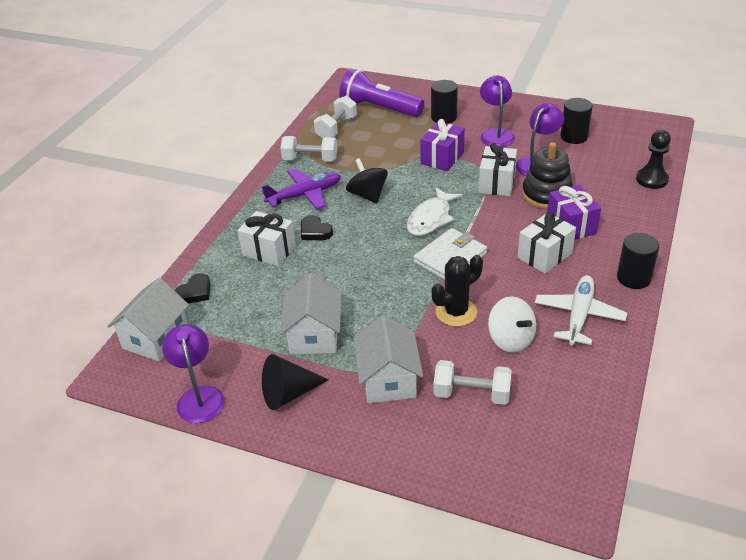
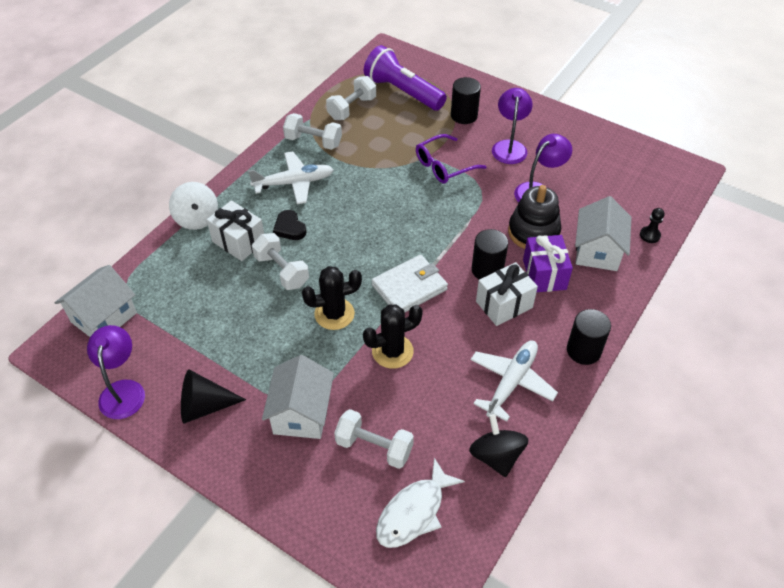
camera: 10 degrees right, 10 degrees up
black heart [175,273,211,304] -> none
purple plane [262,168,341,210] -> white plane [248,151,334,204]
white house [280,273,342,355] -> white house moved to [575,196,632,271]
black spinning top [346,158,388,204] -> black spinning top moved to [469,414,528,477]
white fish [407,187,462,236] -> white fish moved to [376,458,465,548]
purple gift [420,119,465,171] -> purple glasses [416,134,487,184]
white gift [479,143,517,196] -> none
white spinning top [488,296,536,353] -> white spinning top moved to [169,182,218,230]
black cylinder [560,98,593,144] -> black cylinder moved to [472,229,508,279]
black pawn [636,130,671,189] -> black pawn [640,208,664,243], size x0.62
none -> white dumbbell [252,233,309,290]
none -> black cactus [302,266,362,330]

